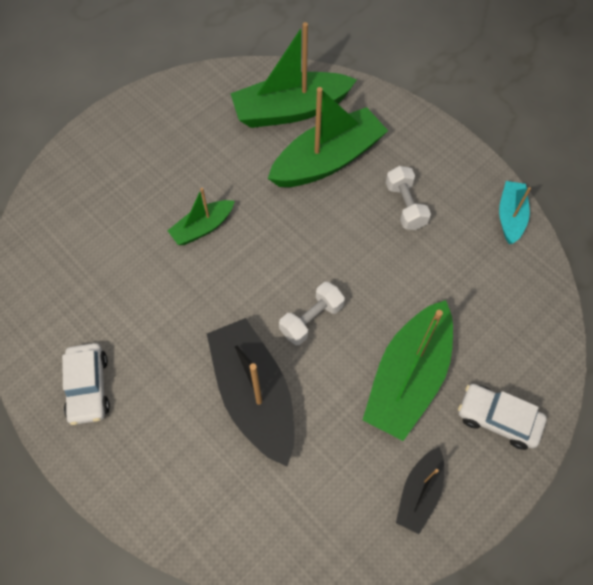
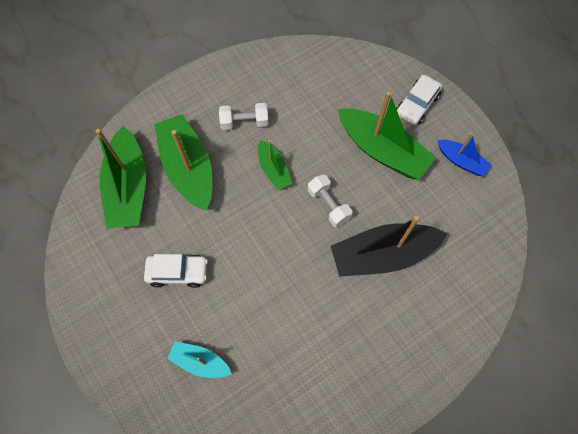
camera: 80 degrees left, 5 degrees up
white car [62,343,110,425] -> white car moved to [144,254,208,288]
green boat [167,188,235,245] -> green boat moved to [258,140,292,190]
black boat [396,447,444,534] -> blue boat [437,133,492,176]
turquoise boat [499,181,531,244] -> turquoise boat moved to [167,341,232,378]

